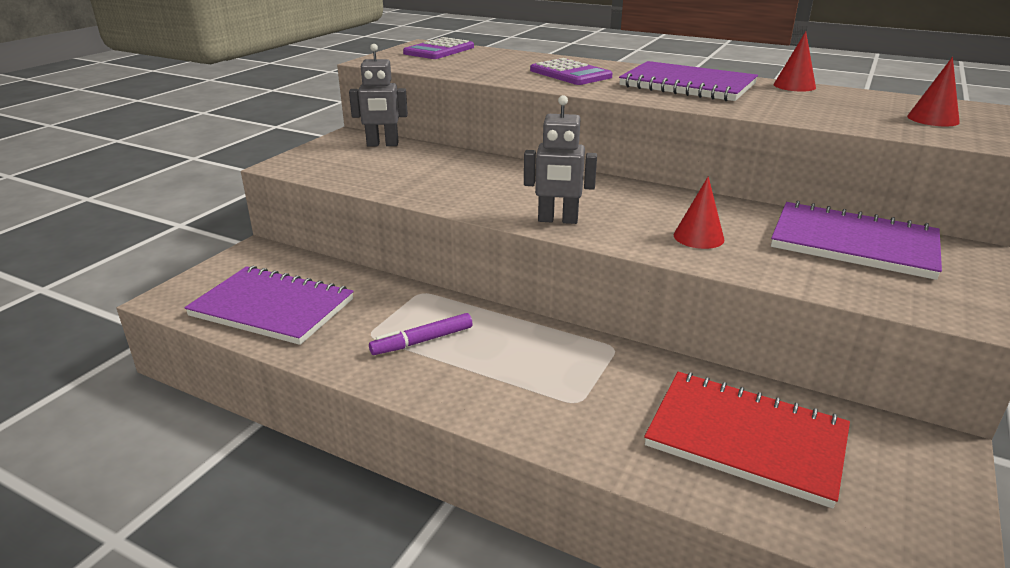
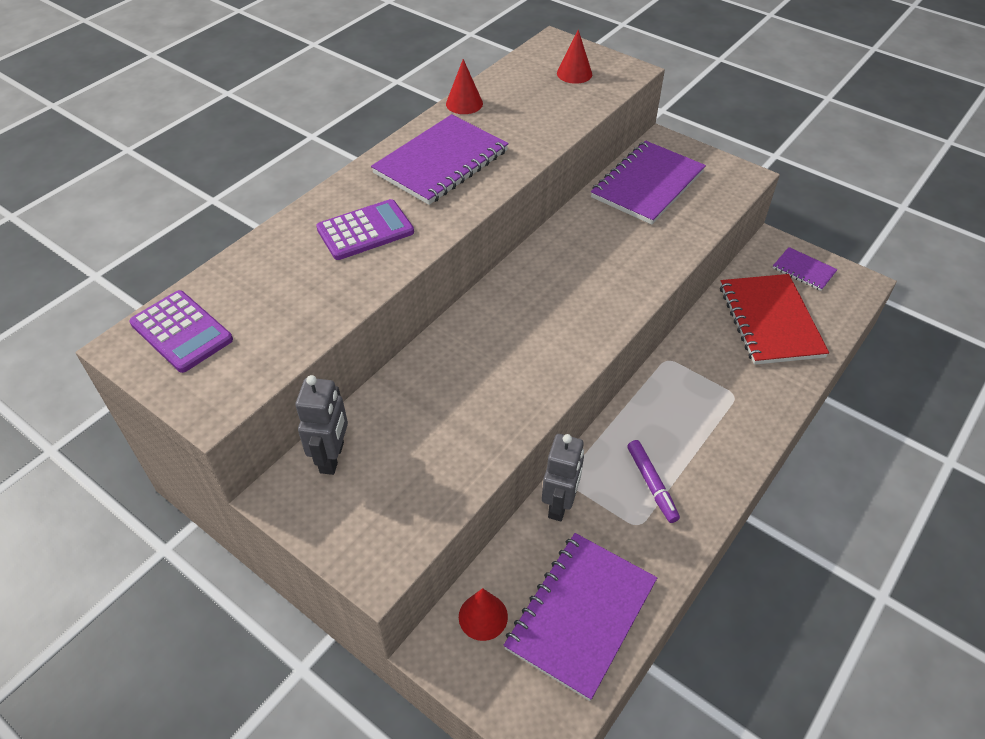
camera: 80 degrees left, 20 degrees up
grey robot [524,95,597,224] -> grey robot moved to [542,434,584,521]
red notebook [644,372,850,509] -> red notebook turned 45 degrees counterclockwise [720,274,829,365]
red cone [674,176,724,249] -> red cone moved to [459,588,508,641]
none -> purple notebook [773,247,838,291]

